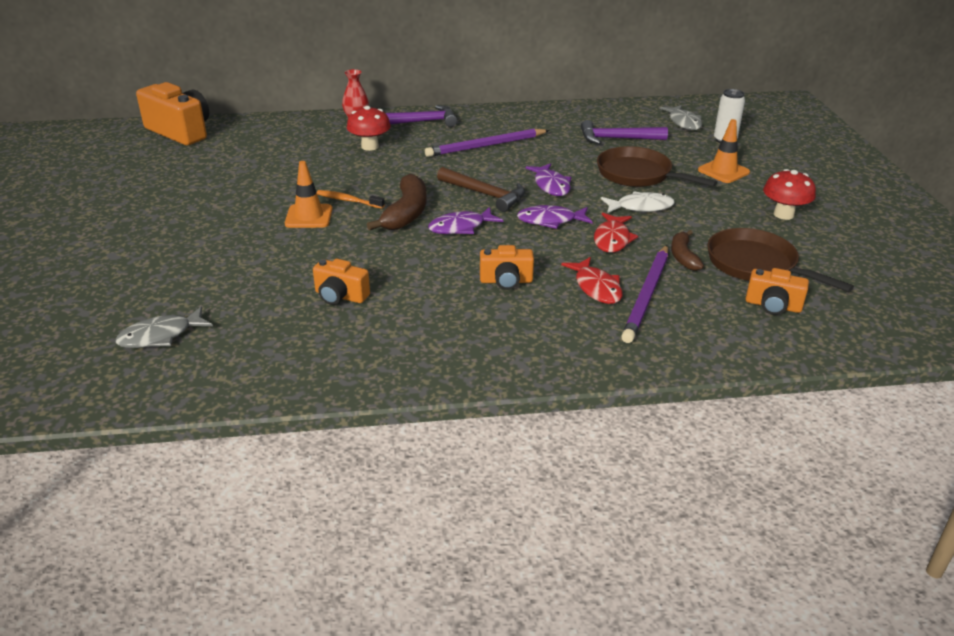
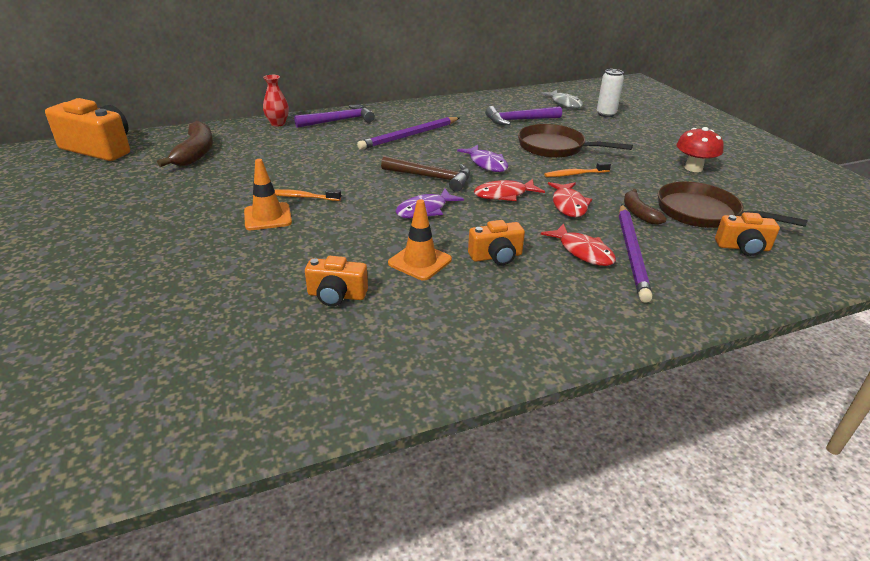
camera: 15 degrees left, 0 degrees up
grey fish [115,306,213,348] -> none
red mushroom [347,106,391,151] -> none
brown banana [367,174,427,230] -> brown banana moved to [157,121,213,167]
purple fish [517,205,593,229] -> red fish [474,179,545,201]
white fish [601,191,675,213] -> orange toothbrush [544,162,611,177]
orange traffic cone [698,119,750,183] -> orange traffic cone moved to [388,199,452,280]

